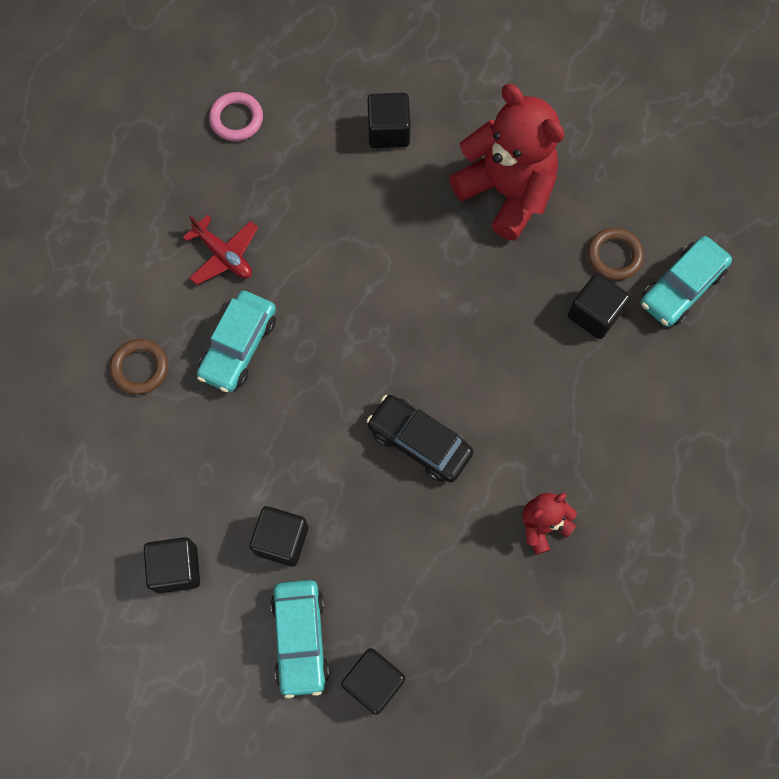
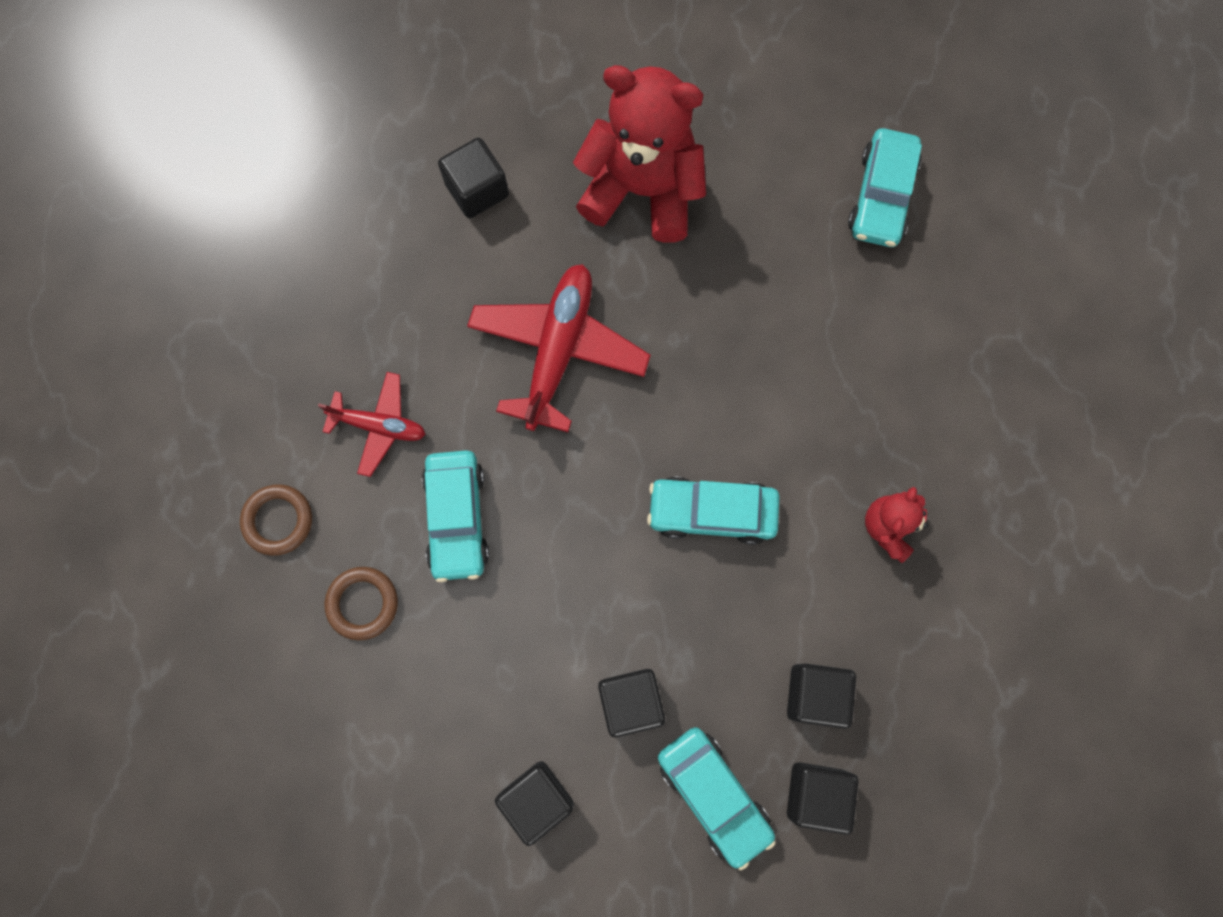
camera: 30 degrees left, 5 degrees up
pink ring [209,92,263,141] -> none
black car [367,395,473,482] -> turquoise car [647,476,780,545]
black cube [568,273,630,339] -> black cube moved to [787,664,856,729]
brown ring [587,228,644,281] -> brown ring moved to [240,484,312,556]
none -> red plane [467,264,651,432]

